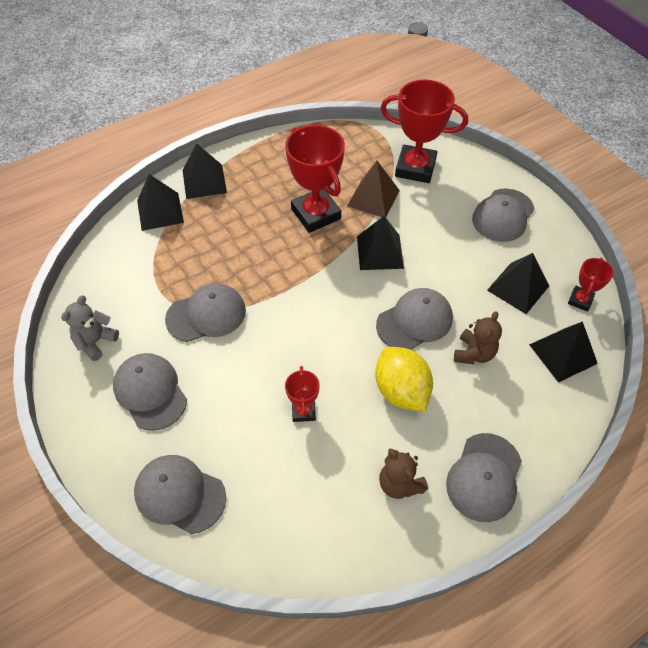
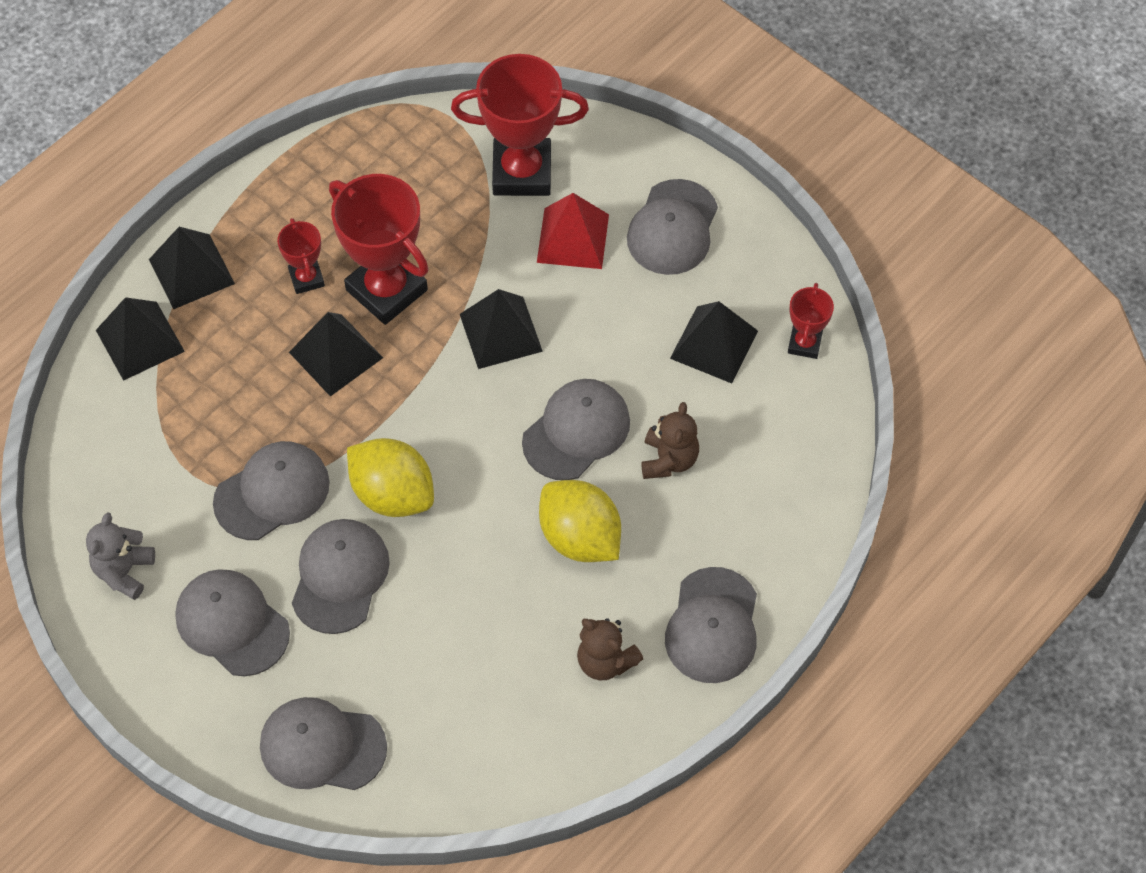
camera: 15 degrees left, 5 degrees up
red trophy [285,366,320,422] -> red trophy moved to [277,218,325,294]
brown pyramid [347,161,400,217] -> none
black pyramid [529,322,598,383] -> black pyramid moved to [289,312,383,396]
none -> grey cap [292,519,390,634]
none -> yellow lemon [347,438,434,517]
none -> red pyramid [537,193,609,269]

